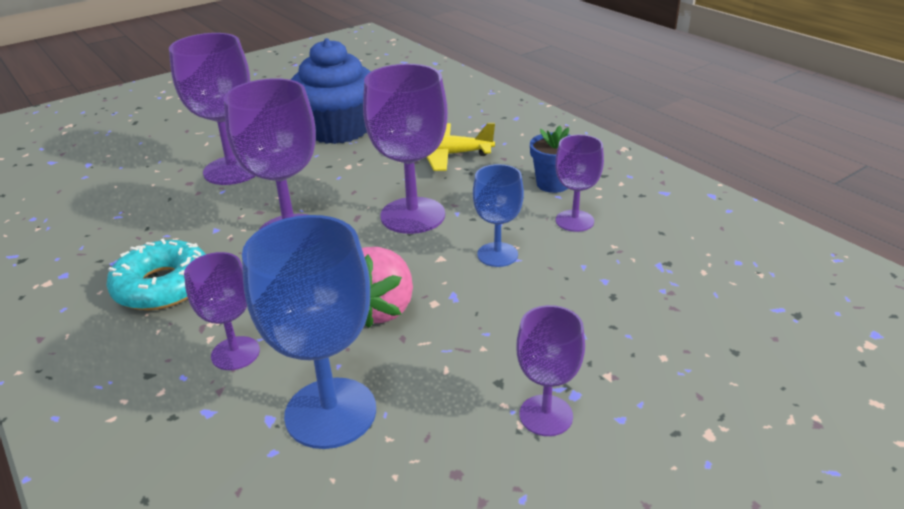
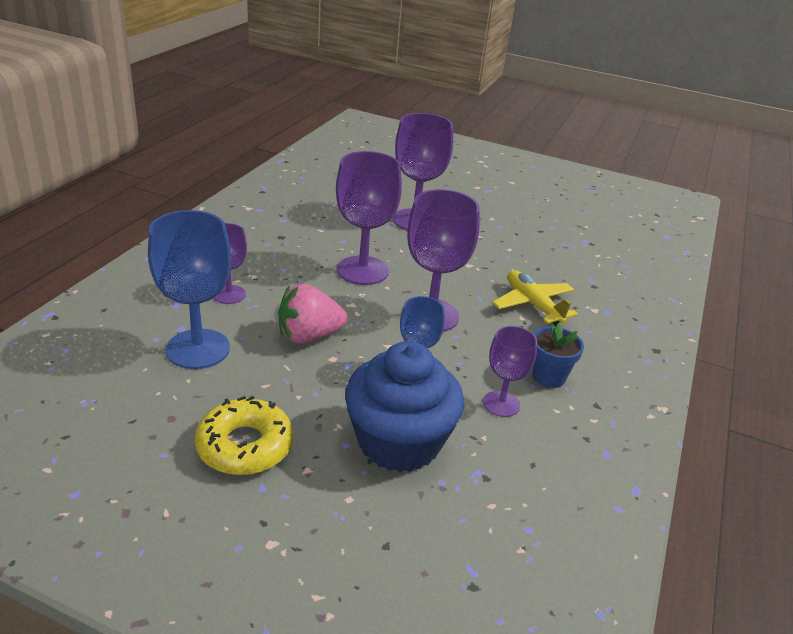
camera: 55 degrees right, 0 degrees up
turquoise donut [106,239,206,310] -> none
blue cupcake [291,38,371,144] -> blue cupcake moved to [345,341,464,472]
purple goblet [516,305,585,436] -> yellow donut [195,396,293,475]

